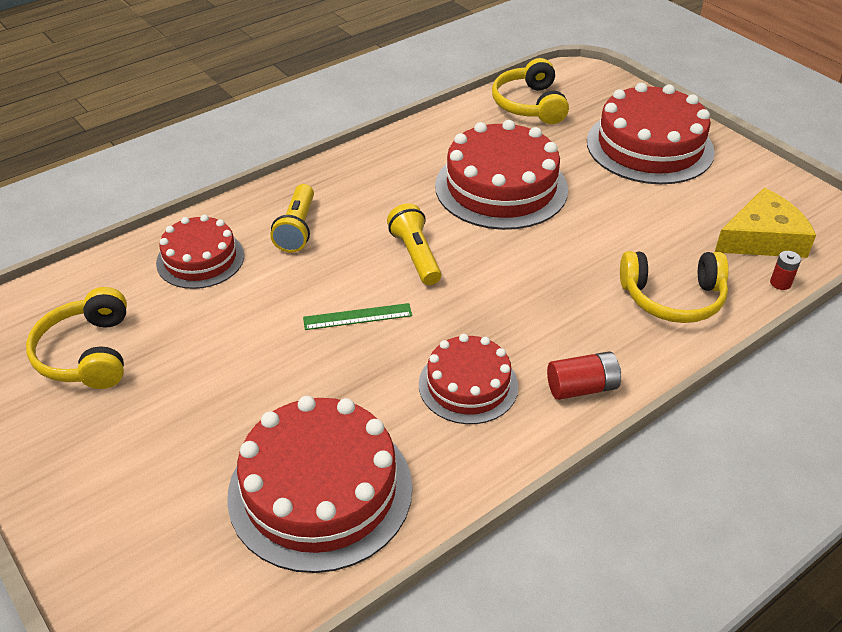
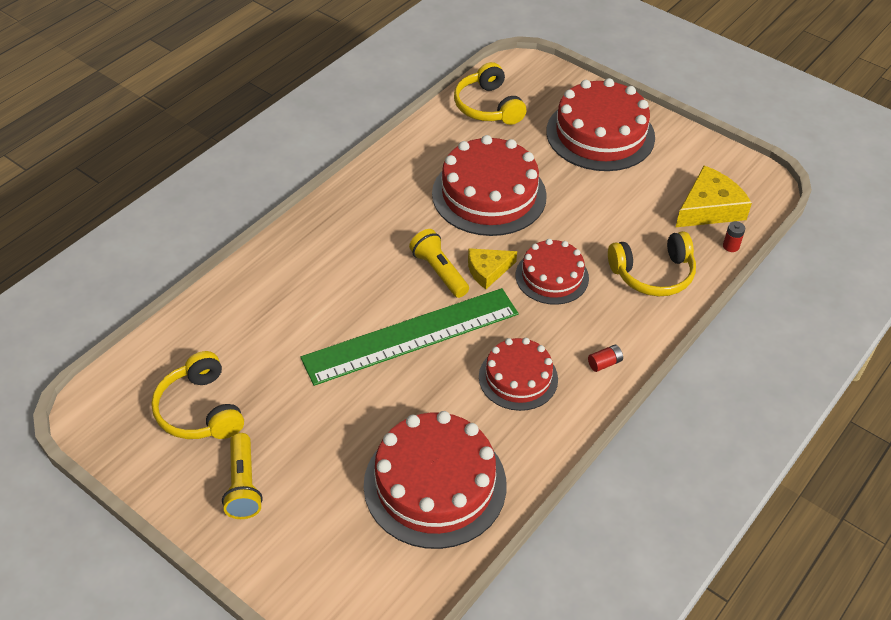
camera: 15 degrees left, 5 degrees up
red cake [156,215,244,289] -> red cake moved to [516,239,589,305]
yellow flashlight [270,184,314,253] -> yellow flashlight moved to [222,433,263,519]
green ruler [303,303,412,330] -> green ruler [300,288,518,386], size x2.47
red battery [547,351,621,400] -> red battery [588,345,623,372], size x0.61
none -> yellow cheese [468,248,517,289]

